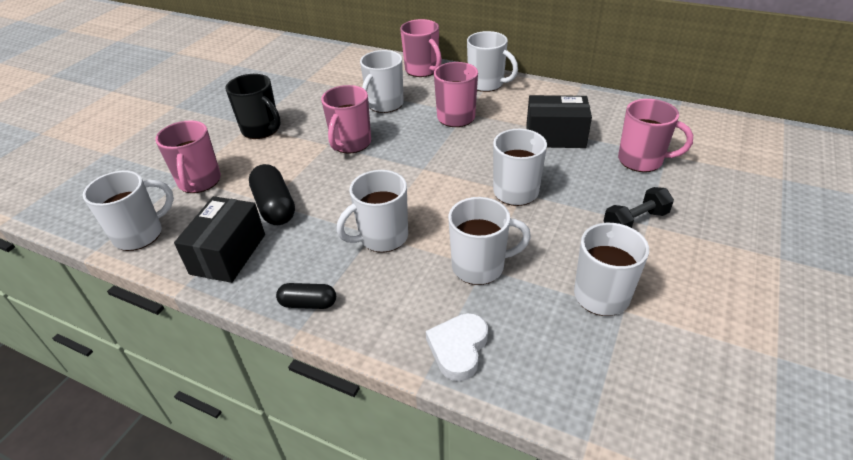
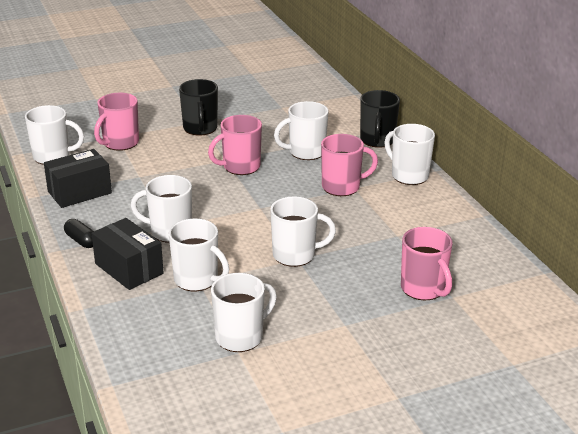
camera: 40 degrees right, 10 degrees down
black capsule [249,164,295,225] -> none
pink mug [400,19,442,77] -> black mug [360,90,400,148]
white heart [426,313,488,381] -> none
white mug [467,31,518,92] -> white mug turned 150 degrees clockwise [384,124,435,185]
black box [526,95,592,148] -> black box moved to [92,218,164,290]
black dumbbell [603,187,674,228] -> none

